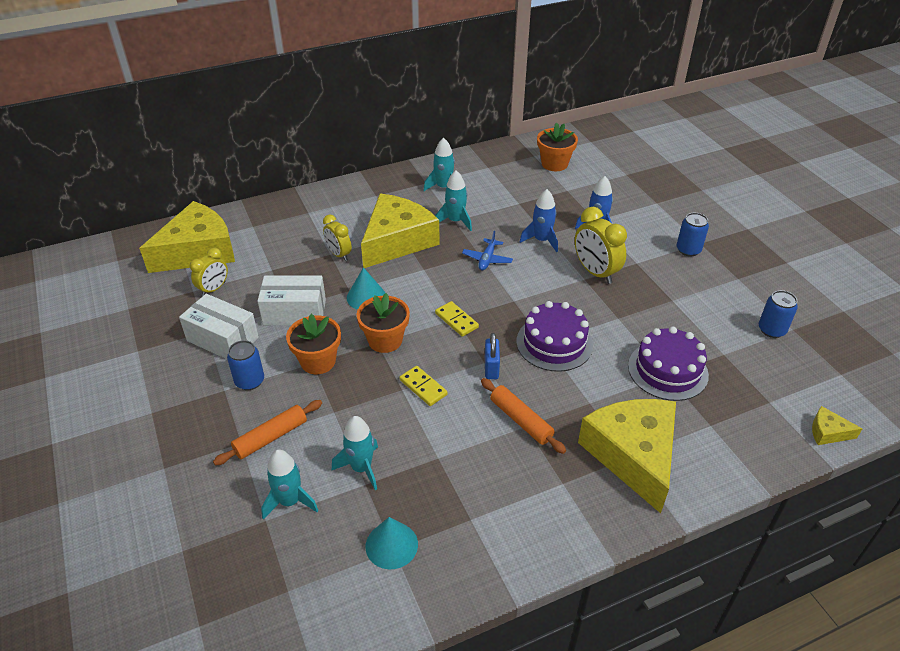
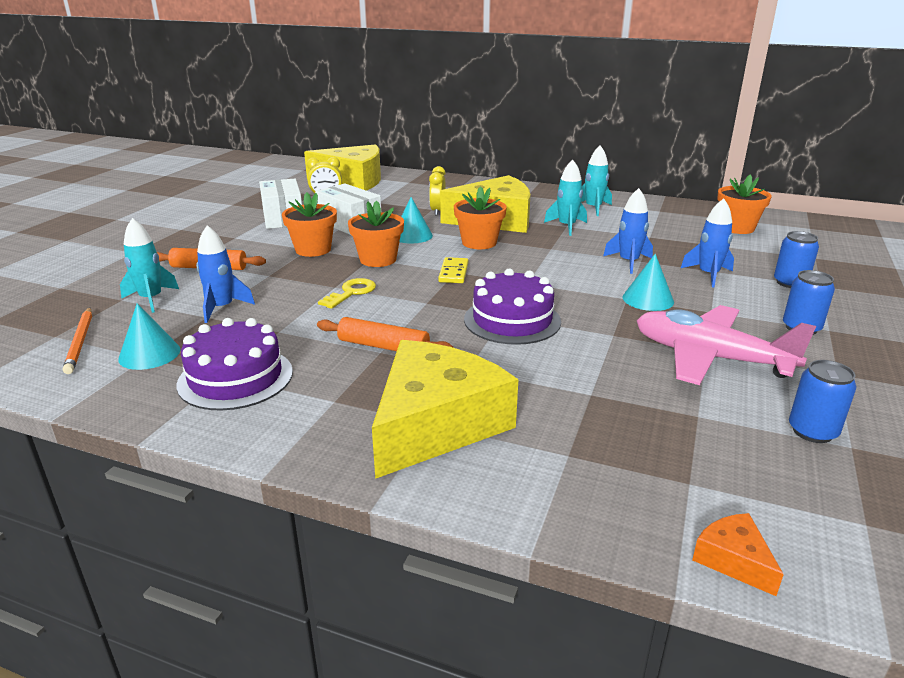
camera: 45 degrees right, 15 degrees down
blue can [227,340,264,390] -> blue can moved to [774,231,819,288]
turquoise rocket [332,416,378,490] -> blue rocket [196,225,255,323]
yellow domino [400,366,448,406] -> yellow key [318,278,376,309]
blue plane [462,231,513,270] -> none
orange rolling pin [481,378,566,454] -> orange rolling pin turned 75 degrees counterclockwise [317,317,454,351]
blue padlock [485,333,500,379] -> none
yellow clock [575,207,627,284] -> turquoise cone [623,254,674,311]
purple cake [628,327,709,401] -> purple cake moved to [177,318,293,411]
yellow cheese [812,406,862,445] -> orange cheese [692,513,784,596]
none -> orange pencil [63,308,92,374]
none -> orange flower pot [454,186,507,249]
none -> pink plane [636,305,816,385]

